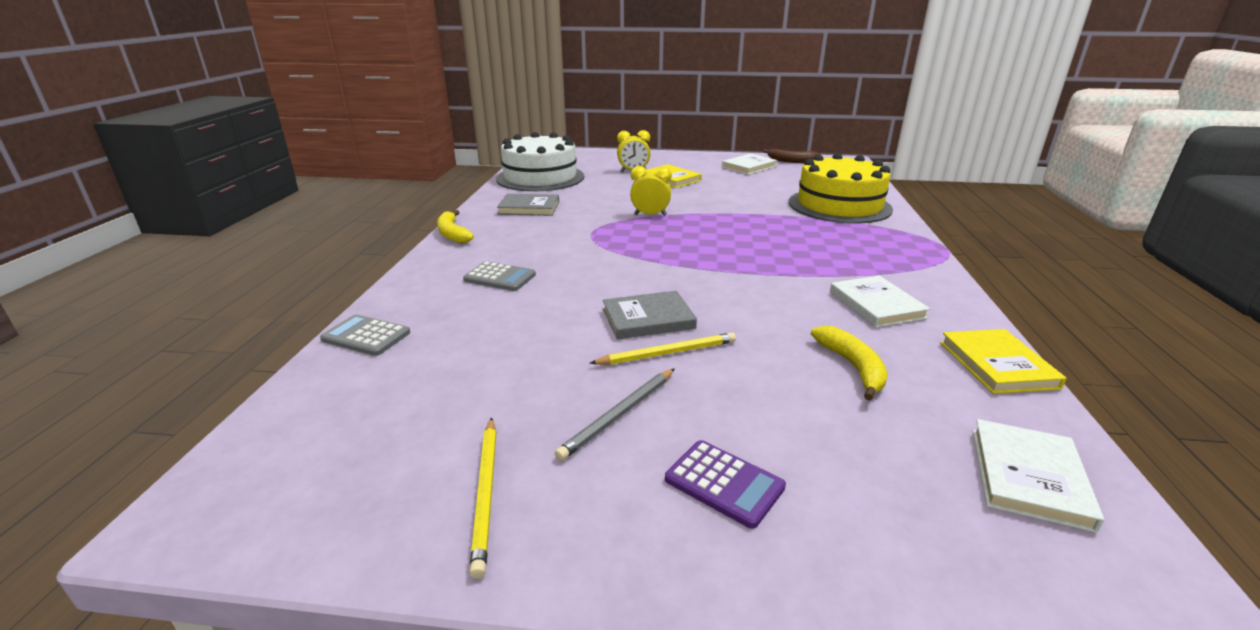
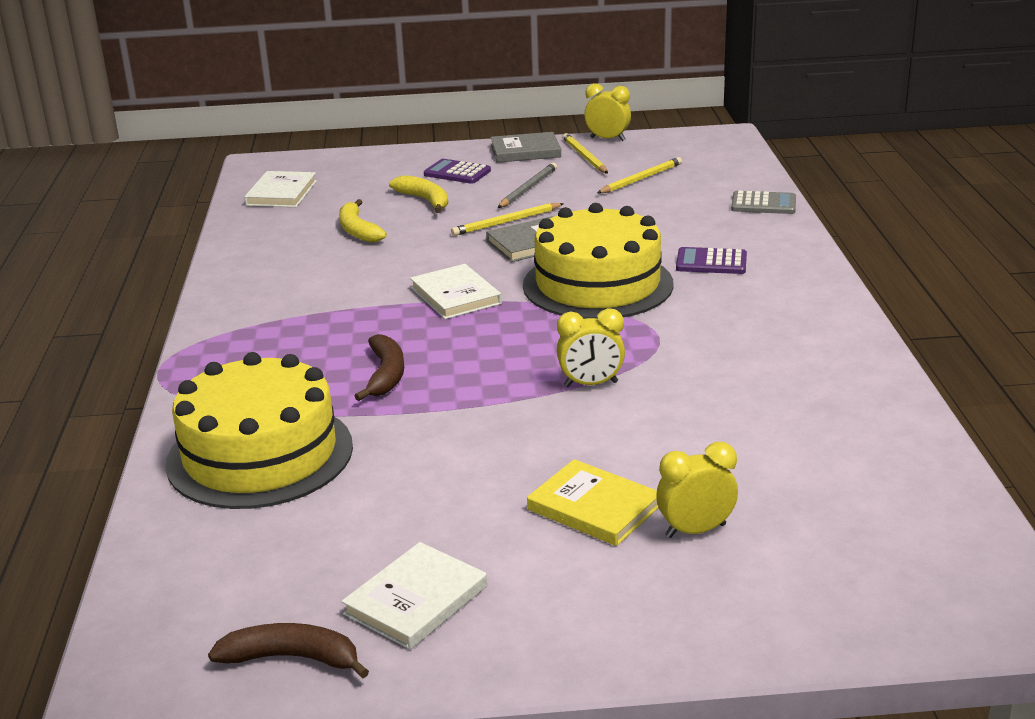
camera: 170 degrees right, 0 degrees up
yellow banana [437,210,474,243] -> yellow banana moved to [389,175,448,213]
grey calculator [463,261,536,291] -> purple calculator [676,247,747,274]
white cake [496,132,584,191] -> none
grey book [497,194,559,216] -> grey book moved to [490,132,561,163]
white book [830,276,930,328] -> white book moved to [410,264,502,319]
yellow book [940,329,1067,394] -> none
none -> brown banana [355,334,404,401]
none -> yellow cake [523,203,674,319]
none -> yellow clock [584,83,631,141]
none -> yellow pencil [597,157,682,193]

